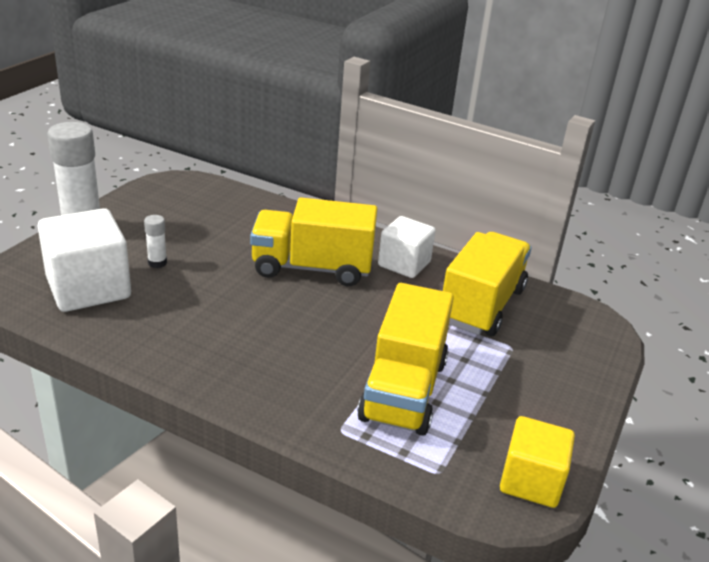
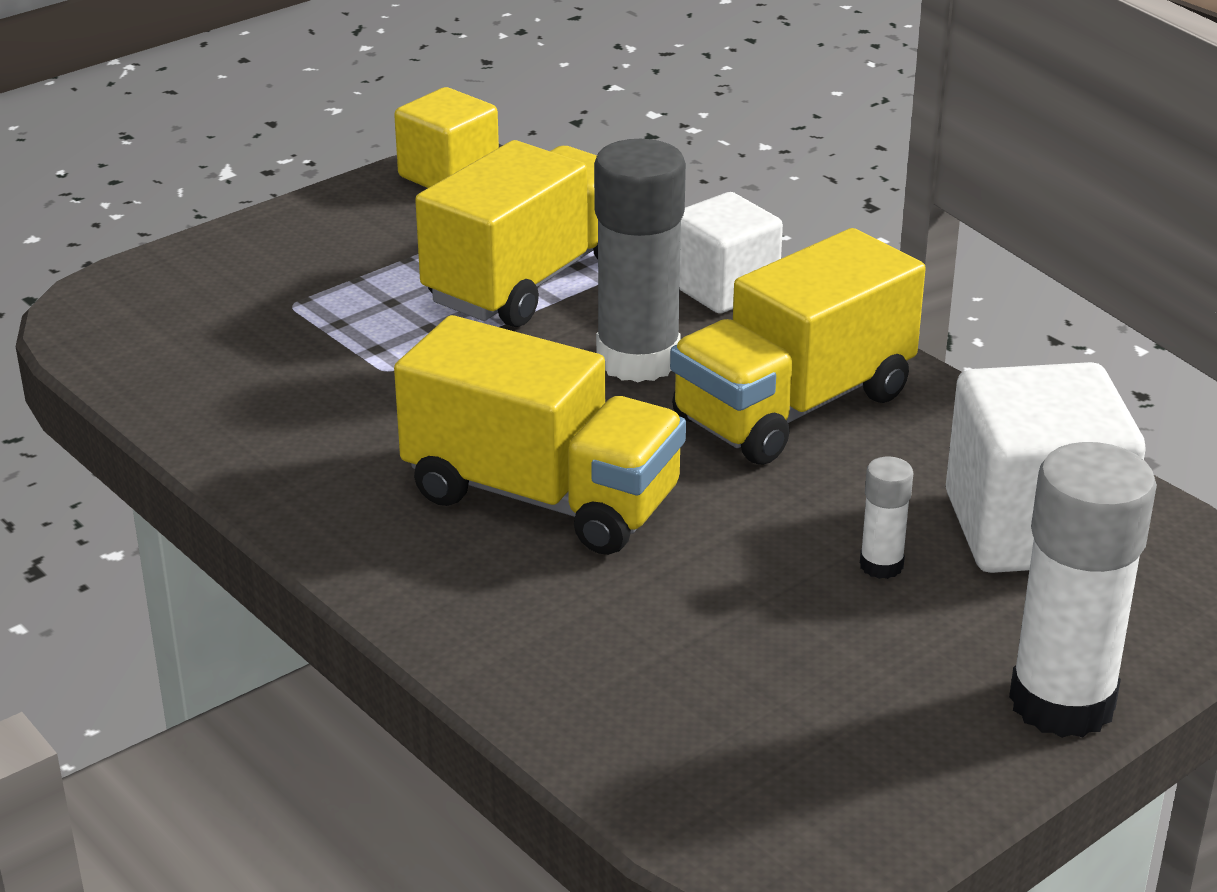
camera: 155 degrees left, 0 degrees up
white cube [378,216,436,278] -> white cube moved to [680,192,783,313]
yellow truck [443,232,531,336] -> yellow truck moved to [670,228,926,465]
none -> grey glue stick [594,139,686,382]

